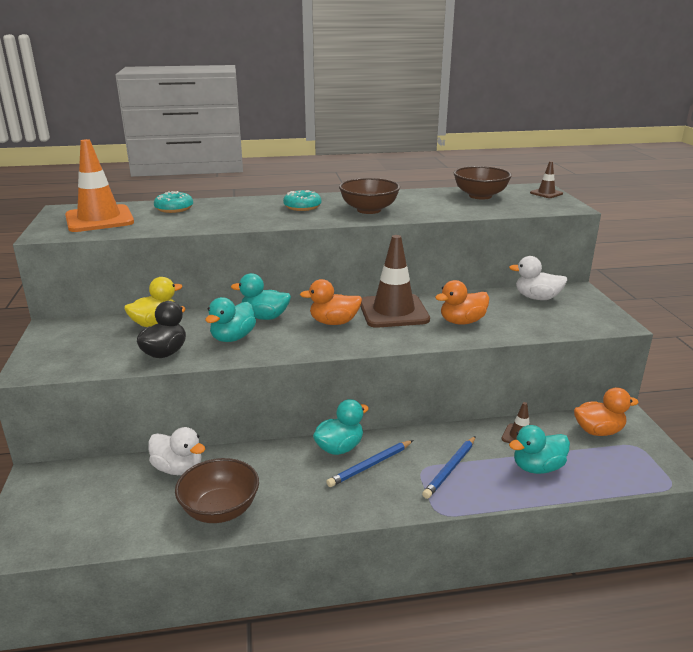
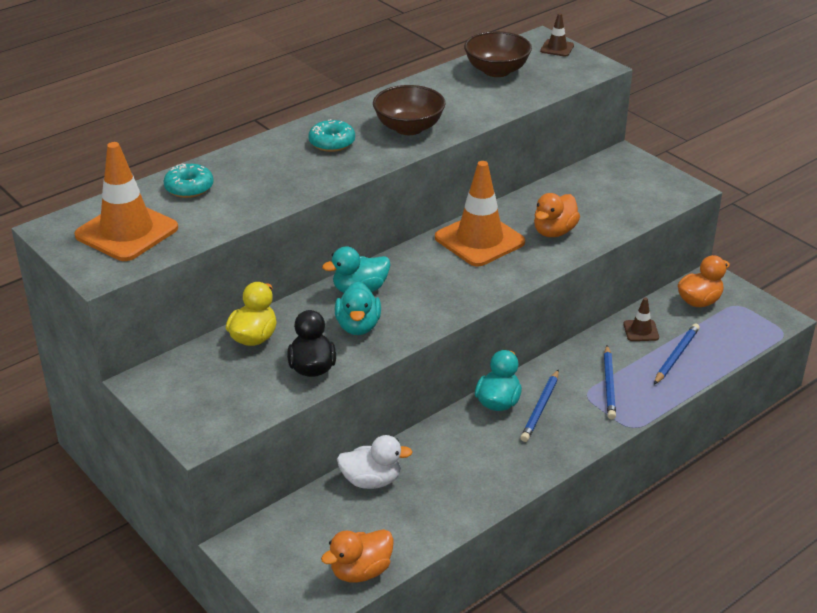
camera: 30 degrees left, 10 degrees up
brown bowl [175,458,259,523] -> none
orange duck [300,279,362,325] -> orange duck moved to [321,529,394,583]
brown traffic cone [360,235,430,328] -> orange traffic cone [435,161,525,267]
white duck [509,256,568,300] -> none
turquoise duck [509,425,570,474] -> blue pencil [654,324,700,385]

